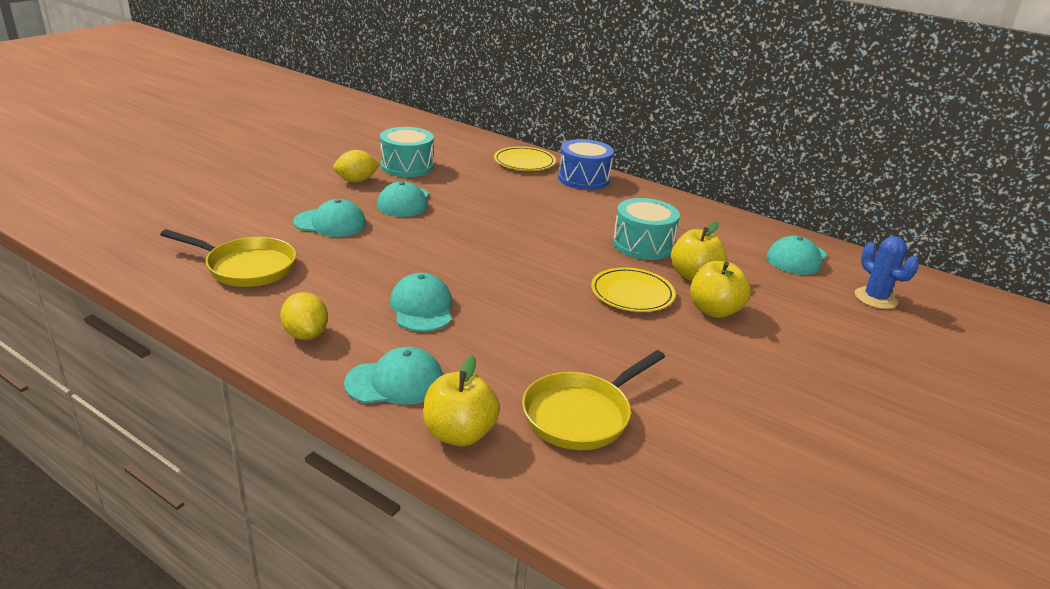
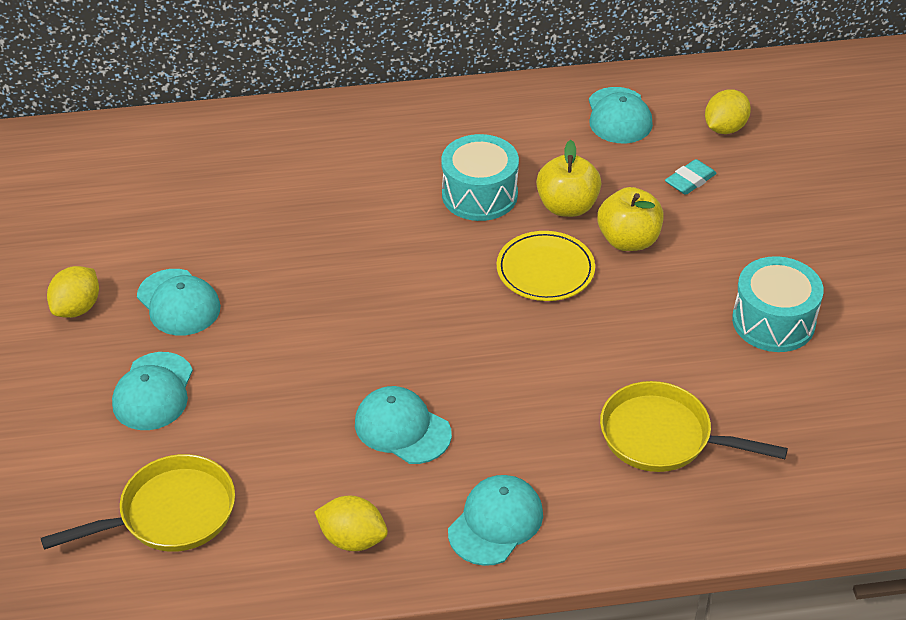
camera: 40 degrees left, 15 degrees up
turquoise cap [293,199,366,237] -> turquoise cap turned 135 degrees clockwise [112,352,193,430]
turquoise drum [380,127,434,177] -> turquoise drum moved to [732,256,824,352]
yellow apple [423,355,500,446] -> none
yellow plate [494,146,556,171] -> none
yellow pan [522,350,665,450] -> yellow pan turned 105 degrees clockwise [600,381,788,472]
blue drum [558,139,614,190] -> none
blue cactus [855,236,919,309] -> yellow lemon [705,89,751,134]
none -> turquoise eraser [665,159,717,195]

